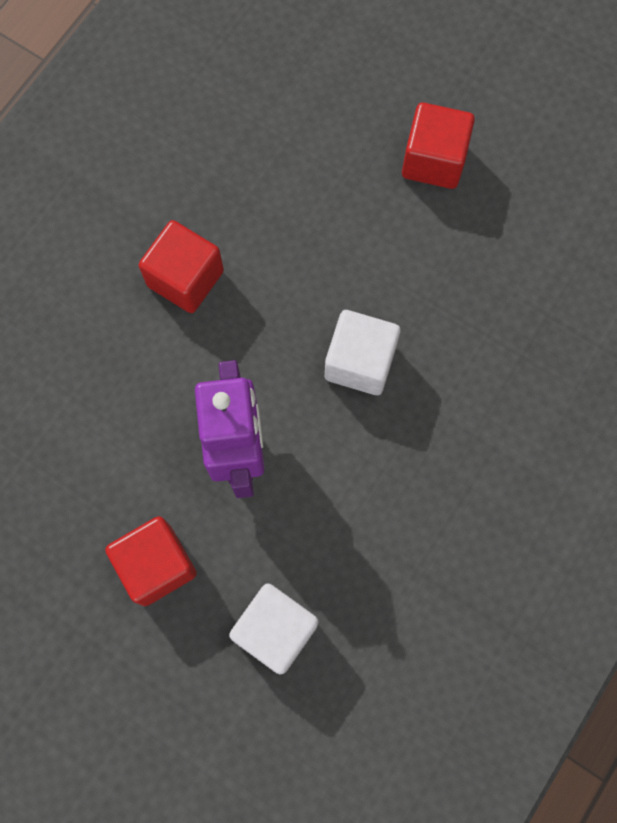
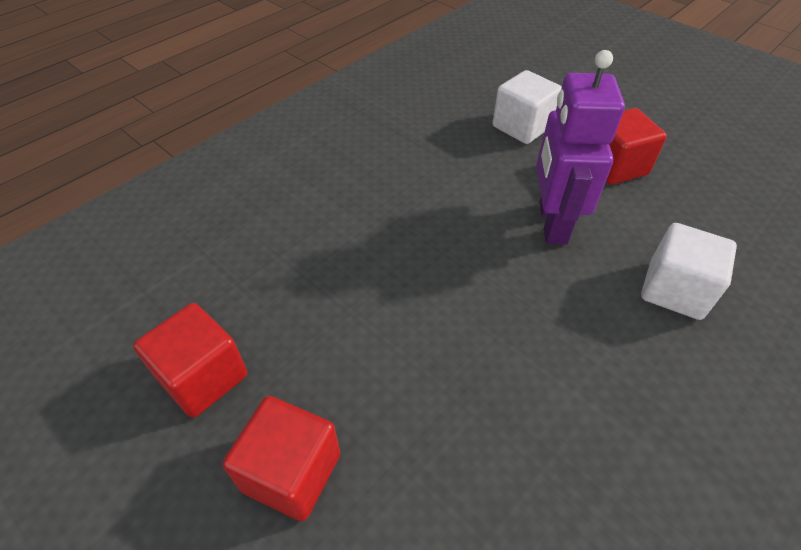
camera: 170 degrees left, 25 degrees down
red cube [139,220,224,313] -> red cube moved to [133,303,248,418]
white cube [325,310,400,395] -> white cube moved to [641,223,737,320]

